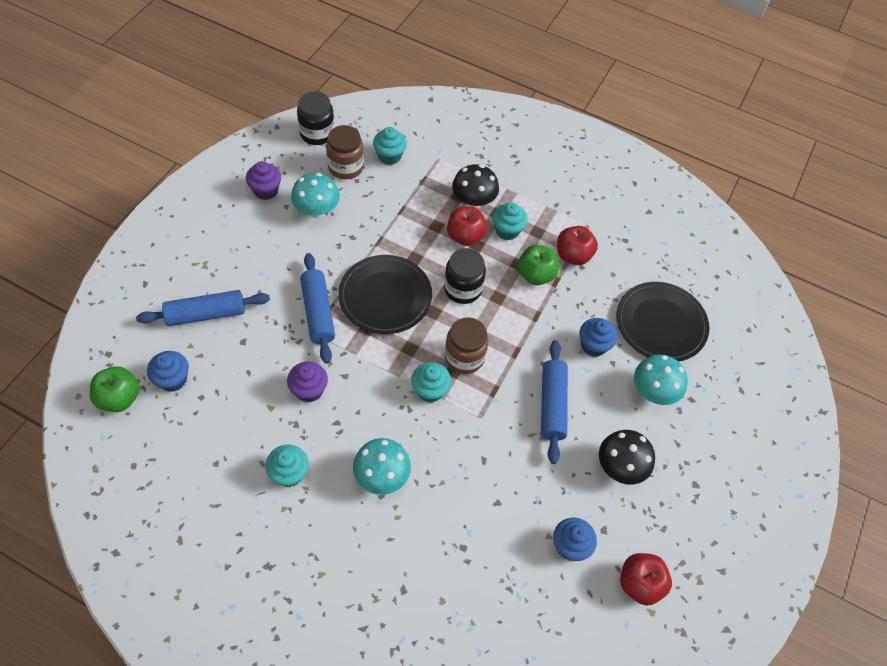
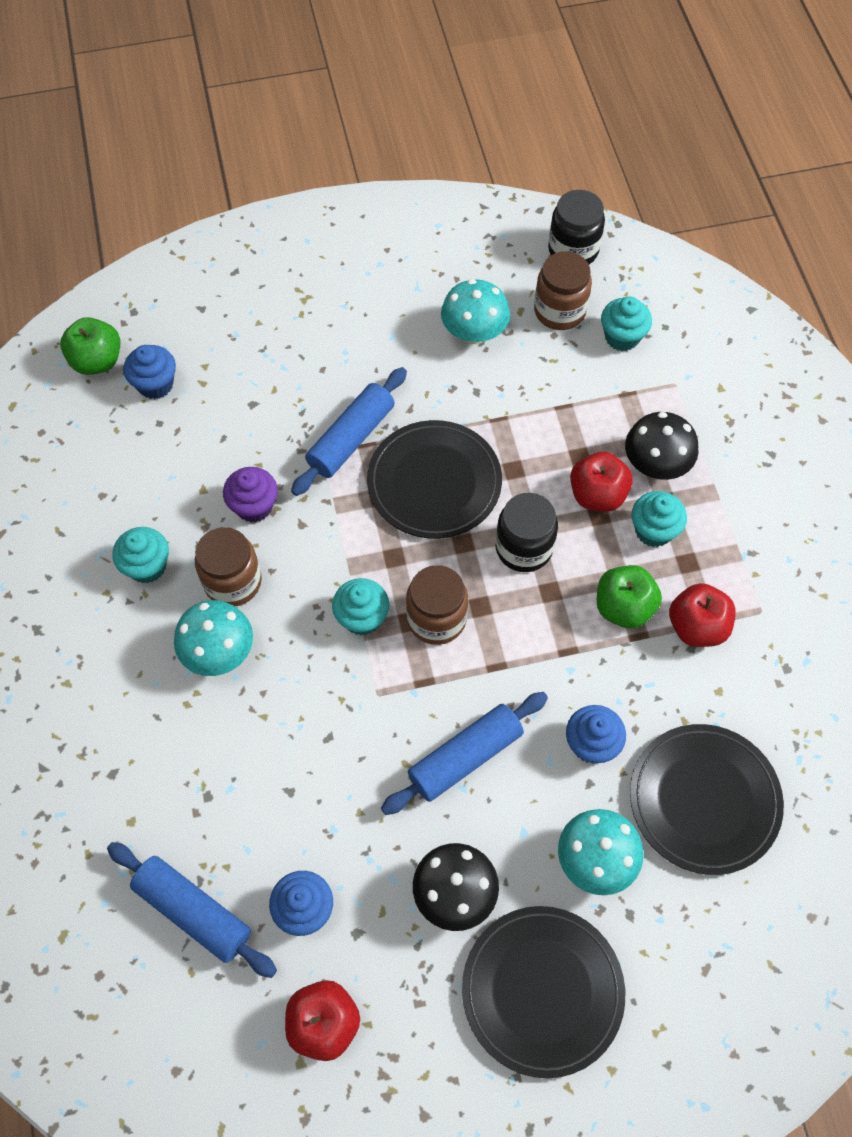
camera: 55 degrees right, 5 degrees up
blue rolling pin [136,290,270,326] -> blue rolling pin moved to [107,842,277,978]
purple cupcake [246,161,281,200] -> none
none -> brown jar [195,527,262,606]
none -> black plate [462,906,625,1079]

